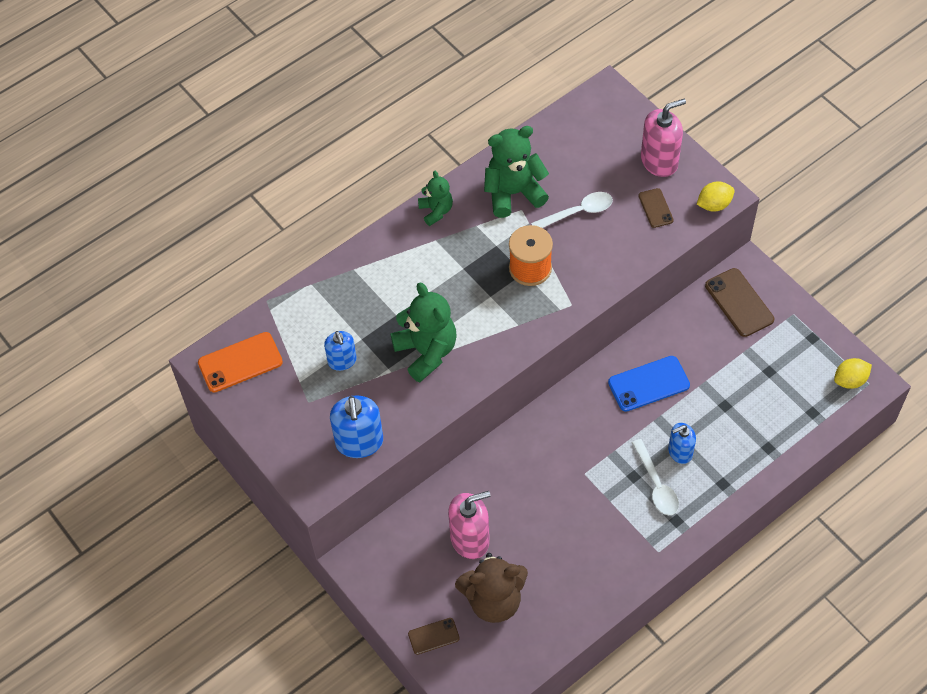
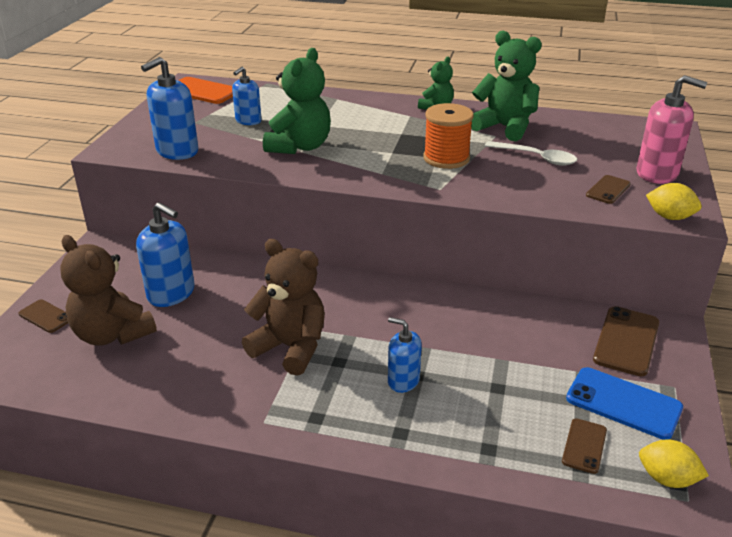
camera: 50 degrees right, 25 degrees down
pink soap dispenser [448,491,490,559] -> blue soap dispenser [136,202,195,307]
blue phone [608,356,690,412] -> blue phone moved to [566,367,683,440]
white spoon [632,439,679,516] -> none
none -> brown teddy bear [242,239,325,376]
none -> brown phone [562,418,607,474]

